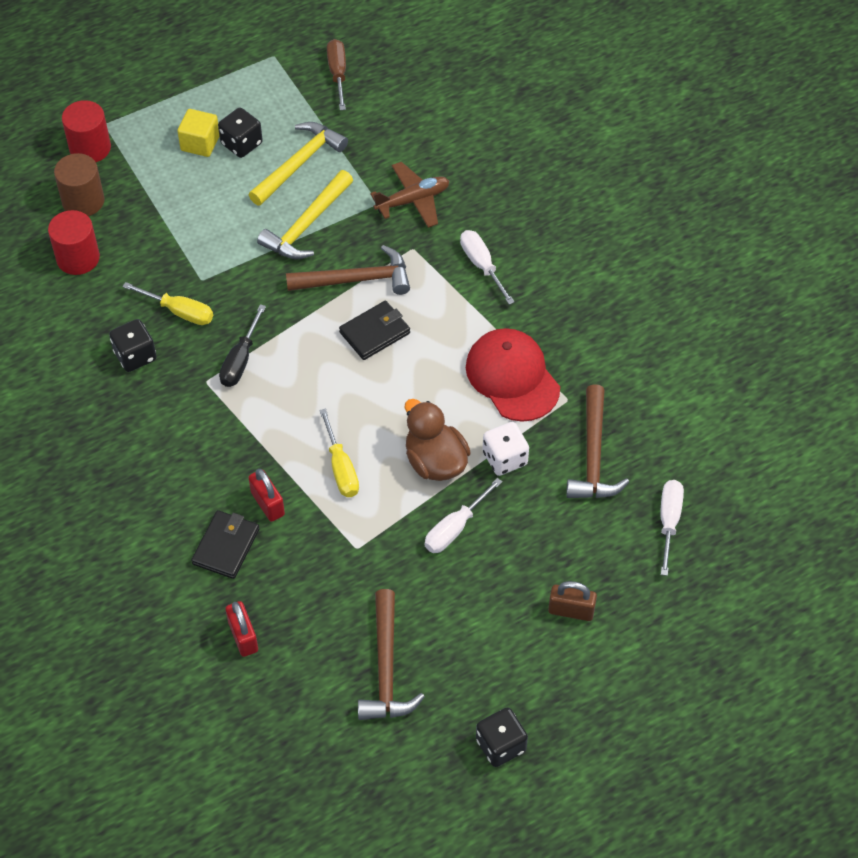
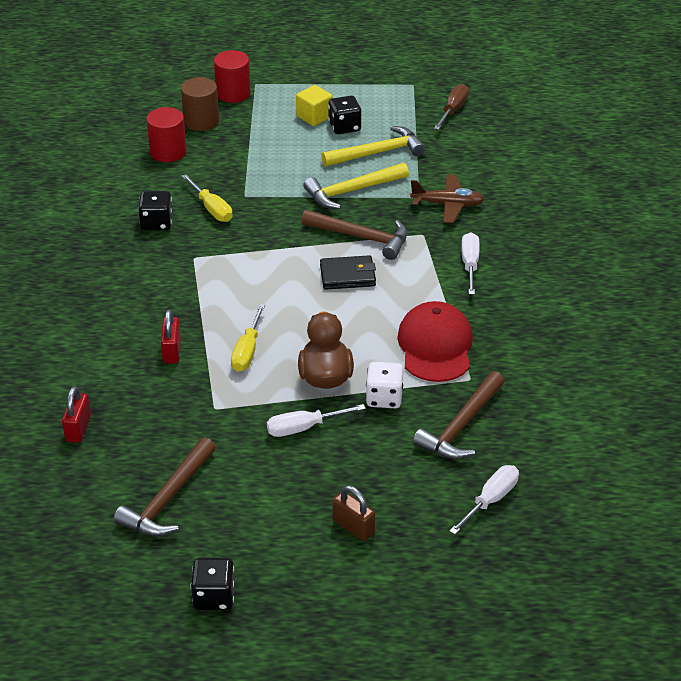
camera: 30 degrees right, 15 degrees down
black wallet [191,510,260,579] -> none
black screwdriver [219,304,266,387] -> none

